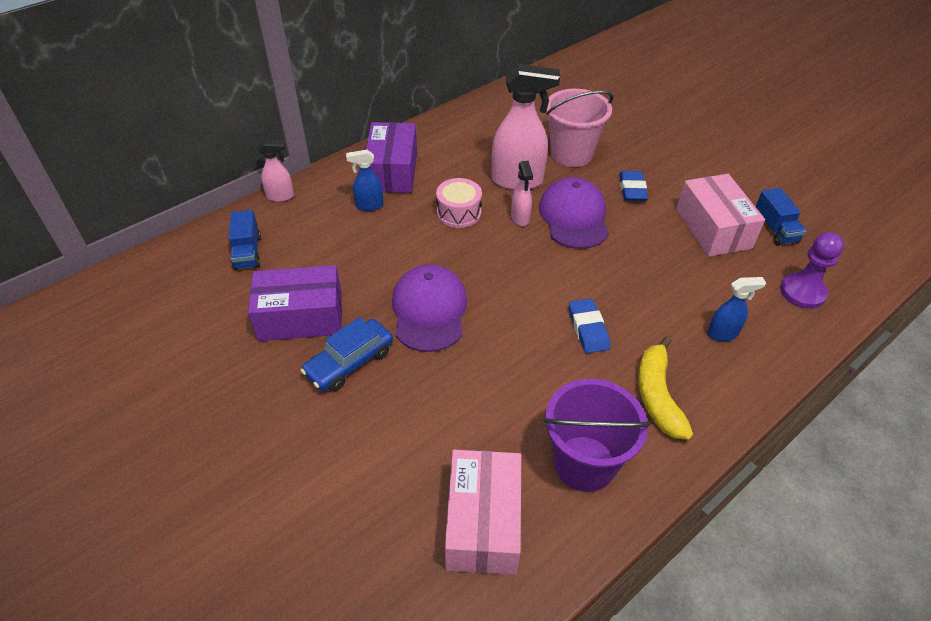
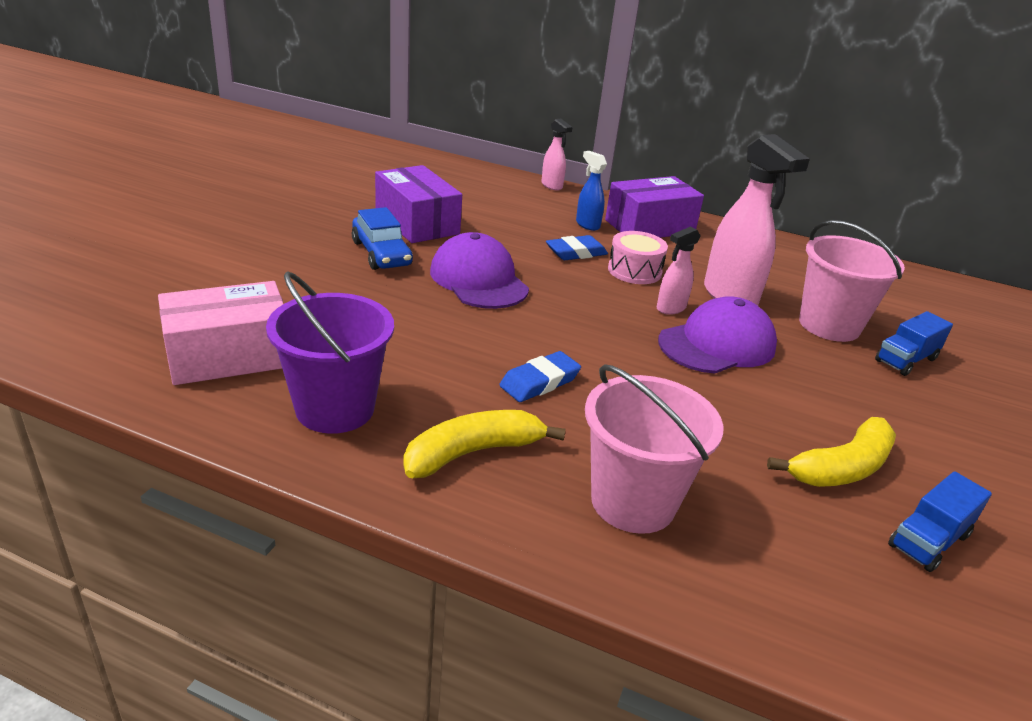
camera: 60 degrees right, 15 degrees down
blue truck [229,210,261,270] -> blue truck moved to [875,311,953,376]
blue car [301,317,393,391] -> blue car turned 135 degrees counterclockwise [352,207,413,270]
purple cap [392,264,468,352] -> purple cap turned 90 degrees counterclockwise [430,232,529,309]
blue eraser [619,171,648,201] -> blue eraser moved to [546,235,608,260]
pink box [676,174,765,257] -> yellow banana [767,417,896,487]
blue spray bottle [707,277,766,342] -> pink bucket [585,364,723,534]
purple pawn [780,232,844,309] -> none

